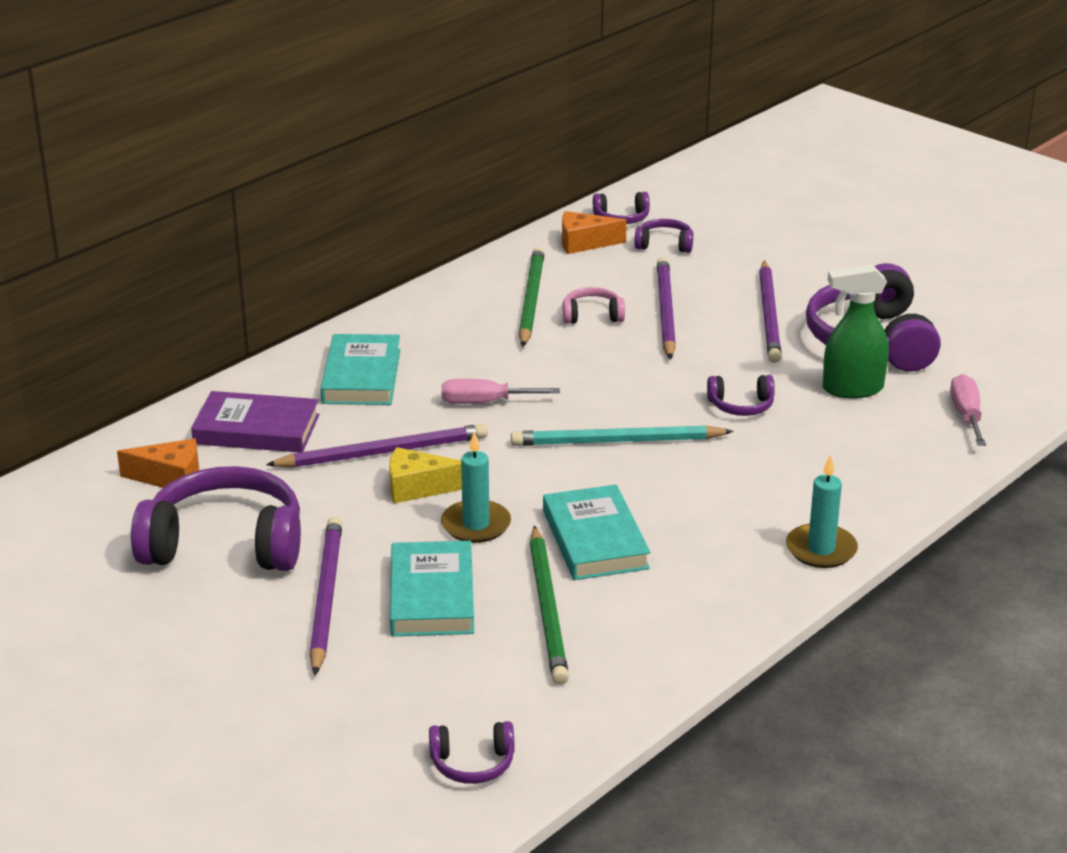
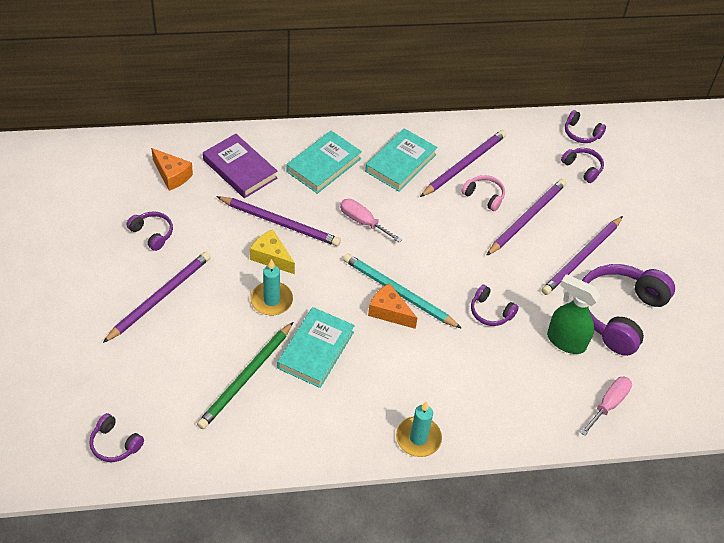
camera: 35 degrees right, 20 degrees up
purple headphones [131,466,301,571] -> purple headphones [126,211,173,251], size x0.46
turquoise book [390,541,474,636] -> turquoise book moved to [365,128,438,192]
green pencil [519,247,545,347] -> purple pencil [420,130,507,197]
orange cheese [562,211,627,254] -> orange cheese moved to [368,283,417,329]

